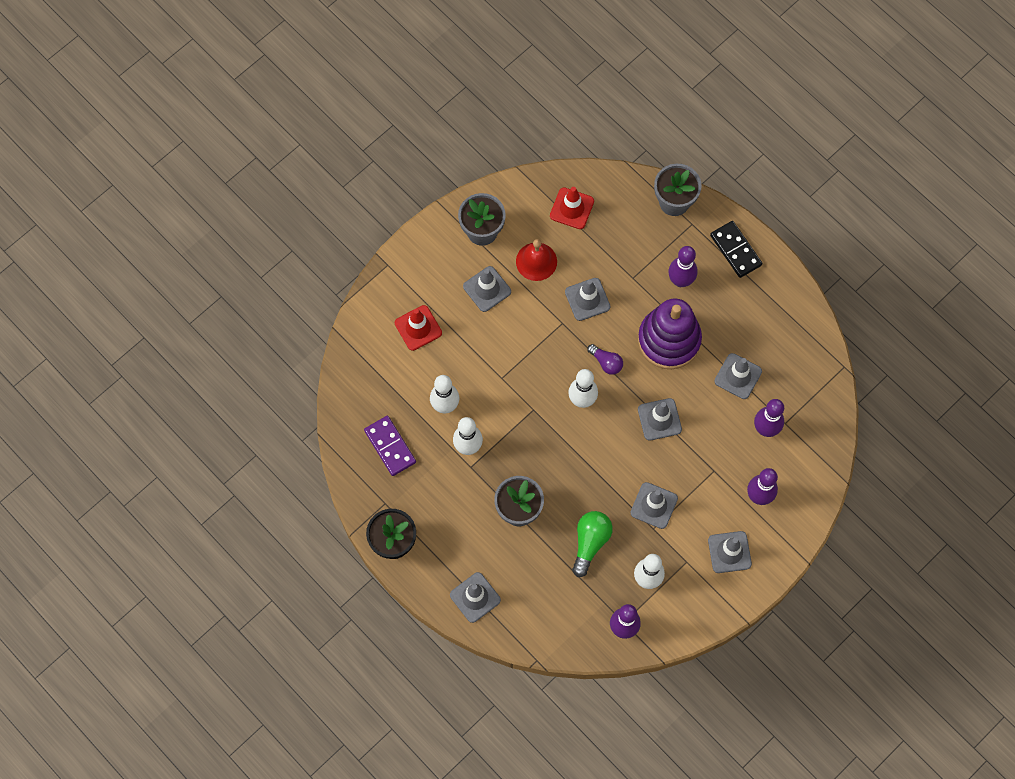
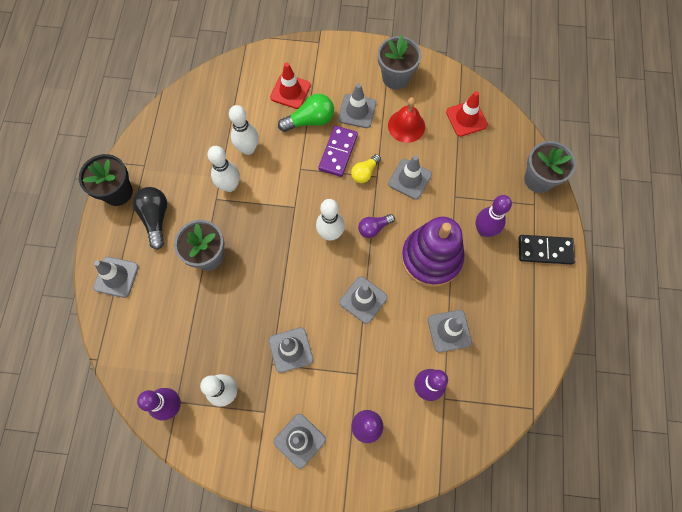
camera: 50 degrees right, 0 degrees up
purple domino [364,416,416,476] -> purple domino moved to [318,126,358,177]
green light bulb [572,511,613,577] -> green light bulb moved to [278,94,334,132]
purple light bulb [587,344,623,375] -> purple light bulb turned 60 degrees clockwise [358,214,395,238]
black domino [710,221,762,278] -> black domino turned 75 degrees clockwise [519,235,575,265]
none -> black light bulb [133,187,167,250]
none -> yellow light bulb [351,154,381,183]

